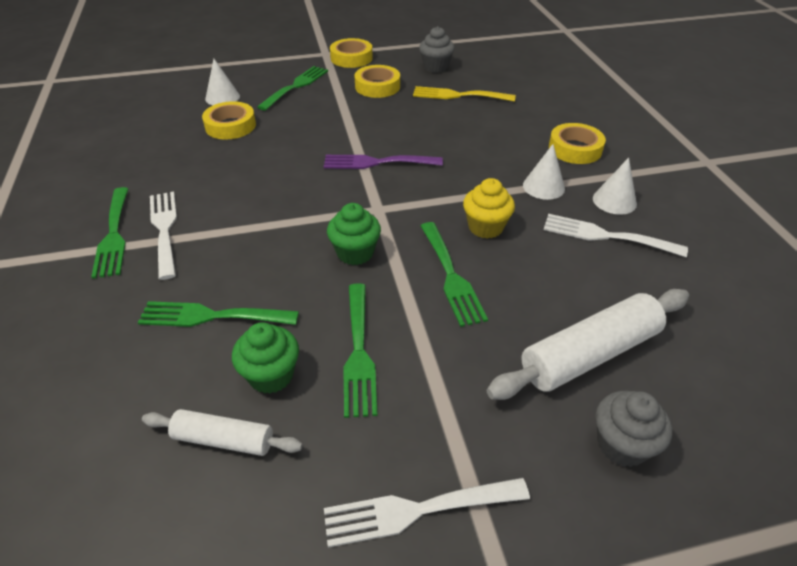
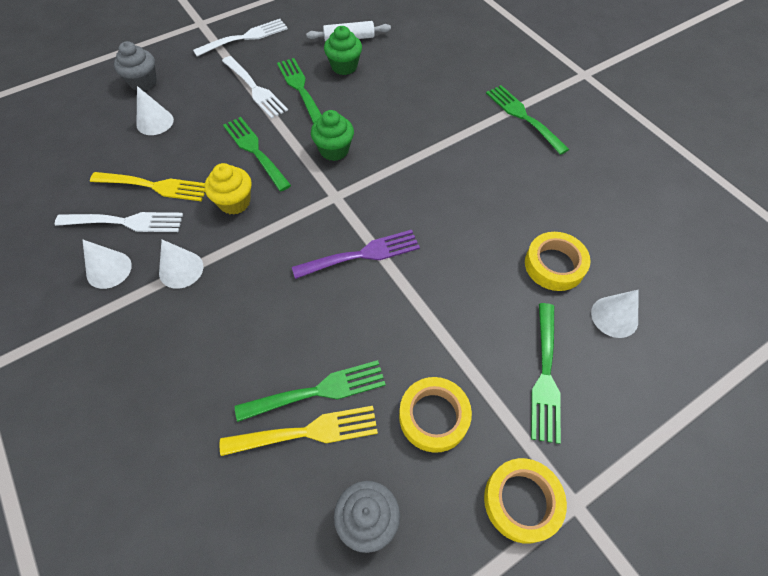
camera: 160 degrees right, 15 degrees up
green fork [138,301,299,327] -> green fork moved to [235,360,386,422]
white fork [150,192,177,280] -> white fork moved to [222,56,288,119]
white rolling pin [487,289,689,400] -> white cone [137,86,174,135]
yellow tape [549,123,606,164] -> none
none -> yellow fork [90,172,205,201]

